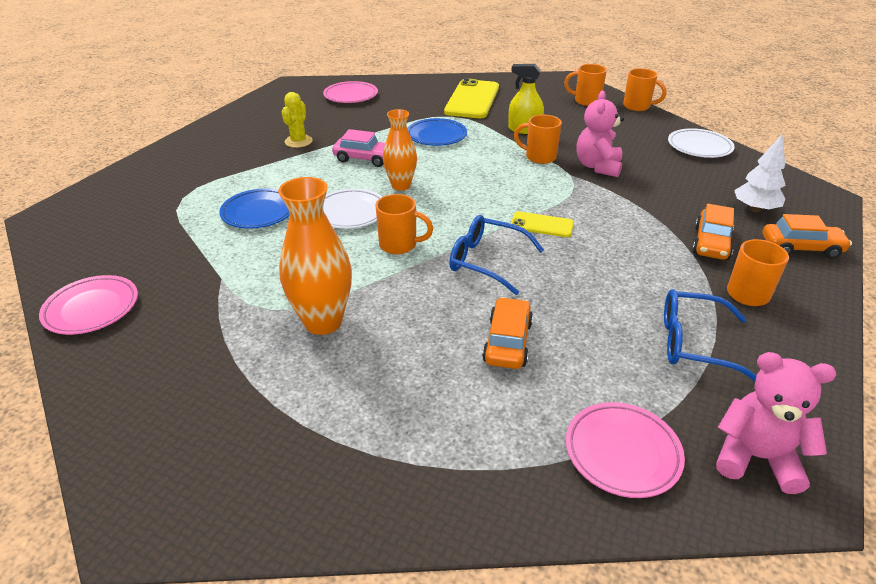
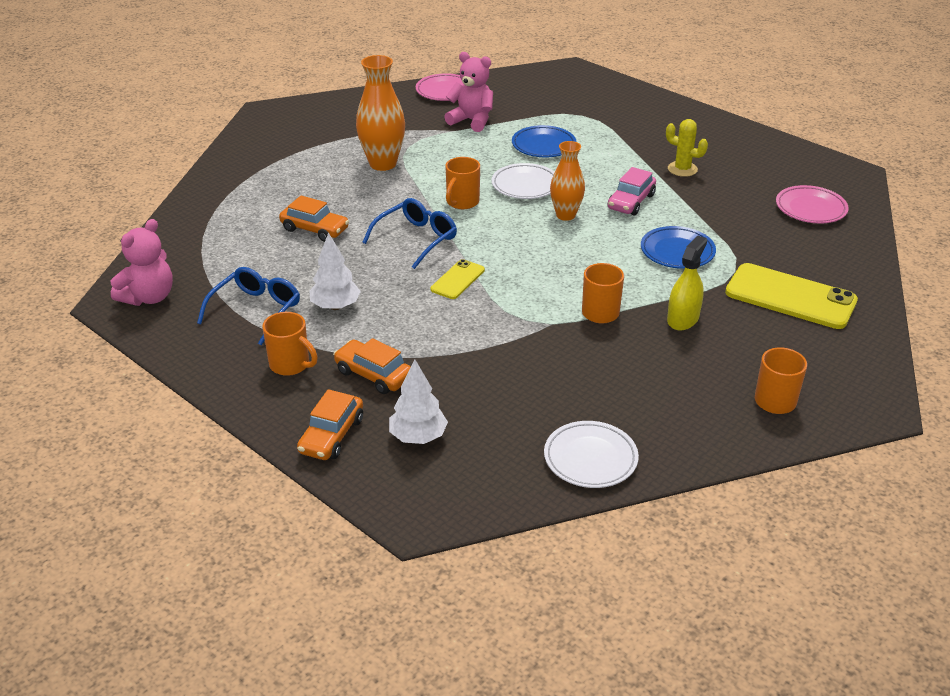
camera: 105 degrees right, 0 degrees up
pink plate [566,402,685,498] -> none
pink teddy bear [576,91,624,177] -> pink teddy bear moved to [444,52,493,132]
orange mug [623,68,666,111] -> none
none -> white tree [310,232,361,310]

